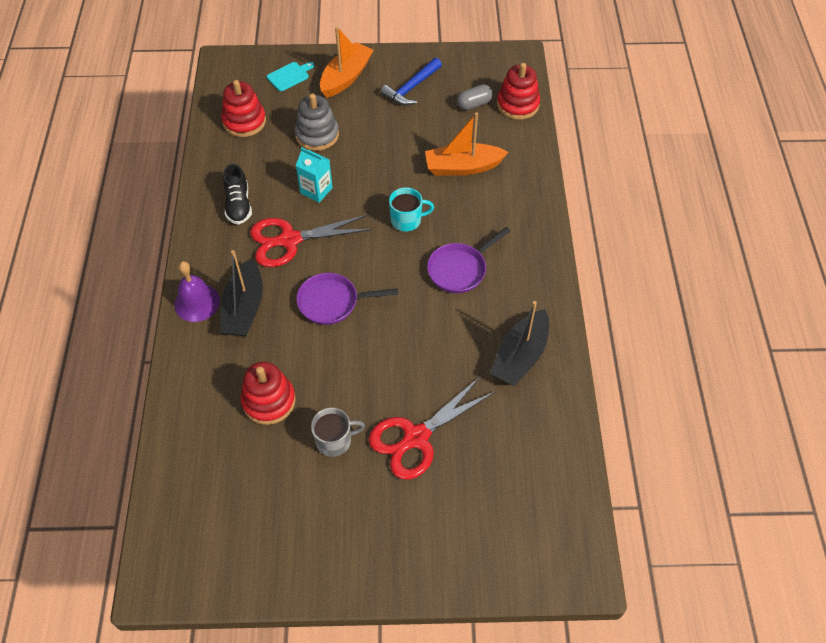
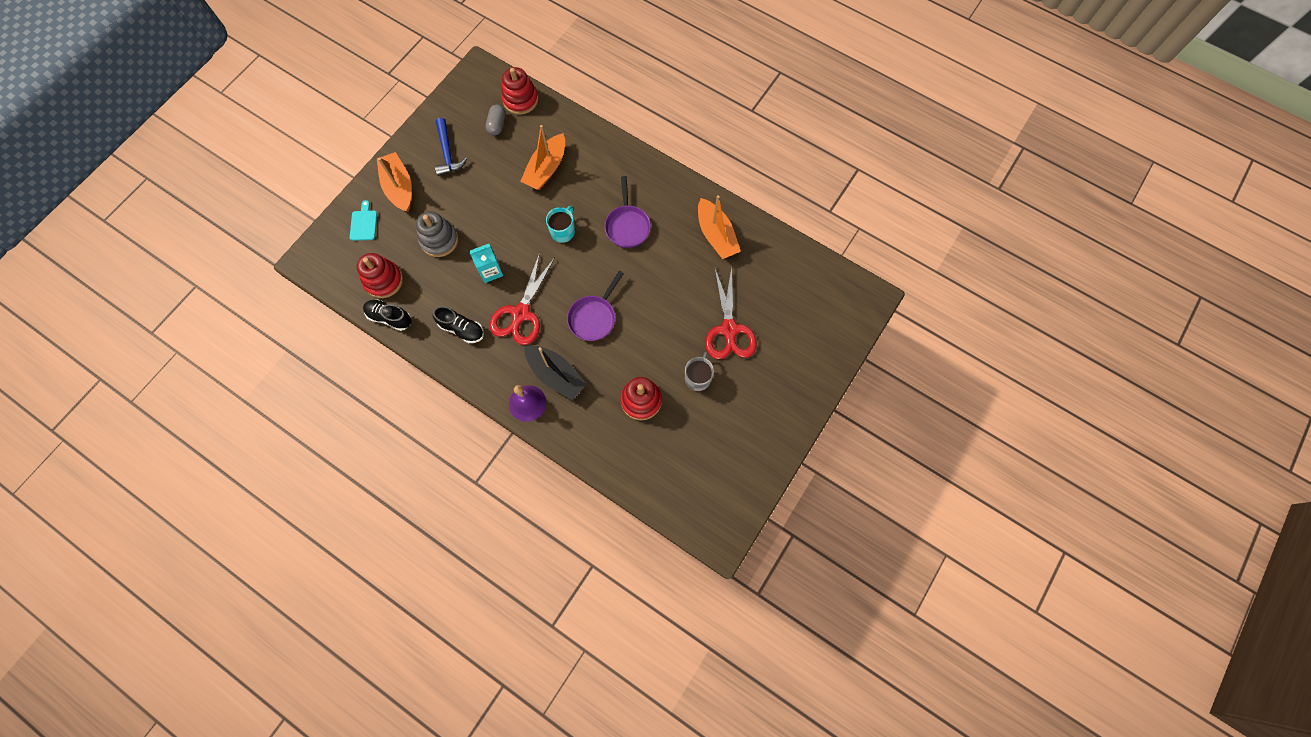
camera: 55 degrees left, 15 degrees up
black boat [490,301,549,386] -> orange boat [698,195,741,259]
none -> black shoe [363,299,412,331]

